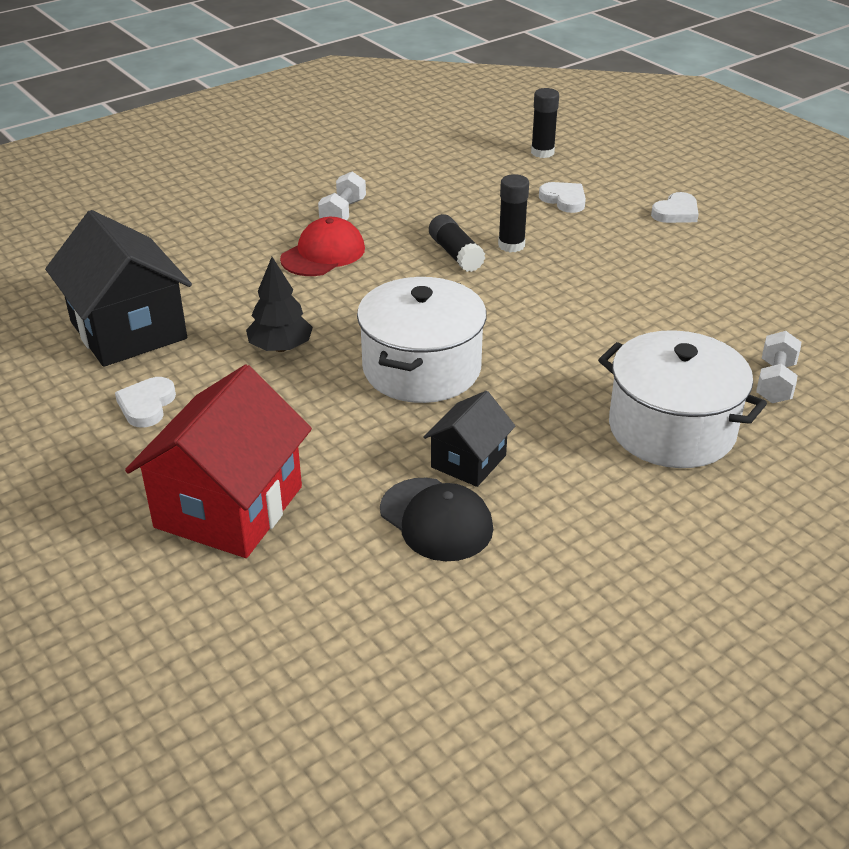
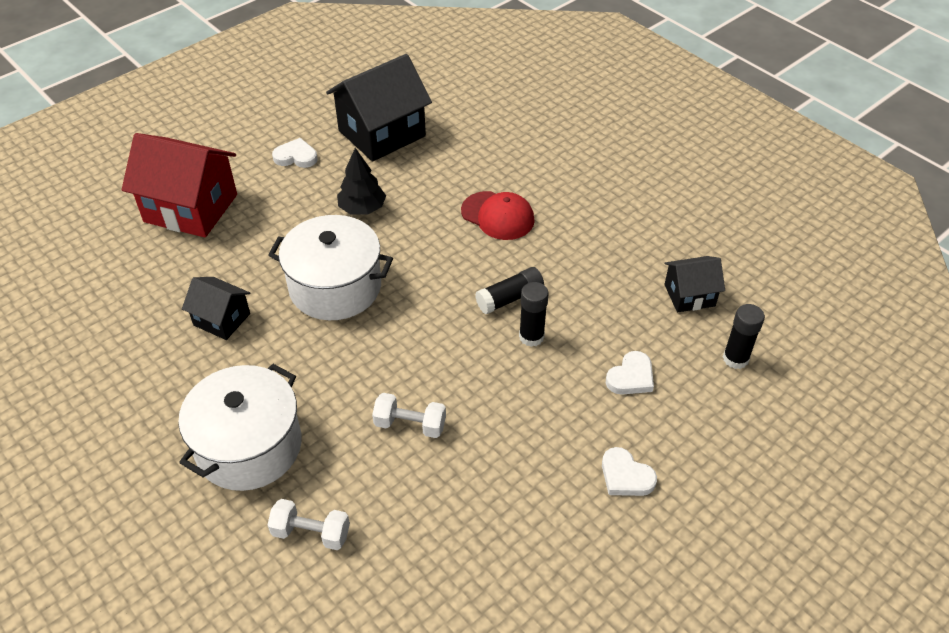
camera: 85 degrees right, 10 degrees up
white dumbbell [318,171,366,220] -> white dumbbell moved to [372,393,446,438]
black cap [380,478,493,561] -> none
none -> black house [664,256,725,312]

